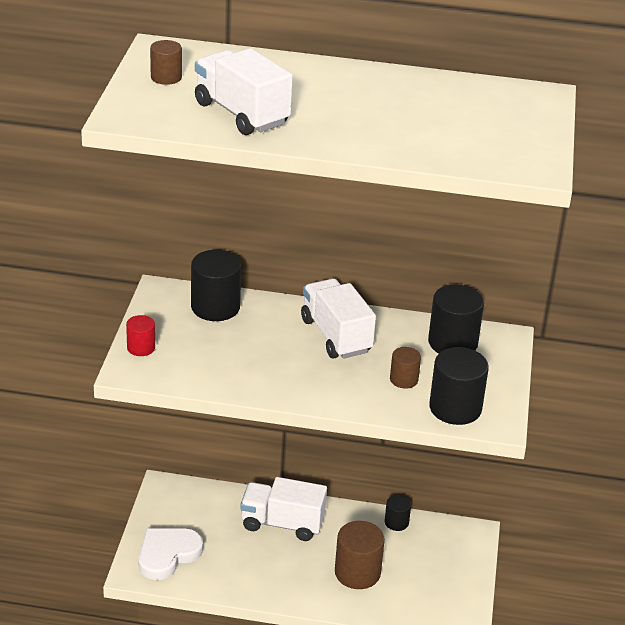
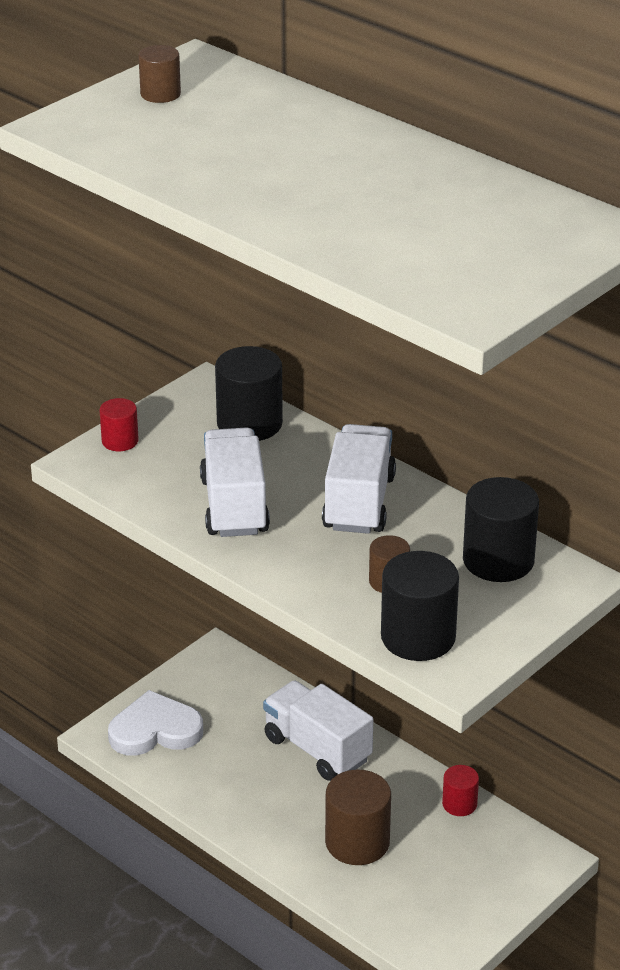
camera: 35 degrees right, 0 degrees up
white truck [195,48,293,135] -> white truck moved to [200,427,270,537]
black cylinder [385,495,411,531] -> red cylinder [442,765,479,816]

